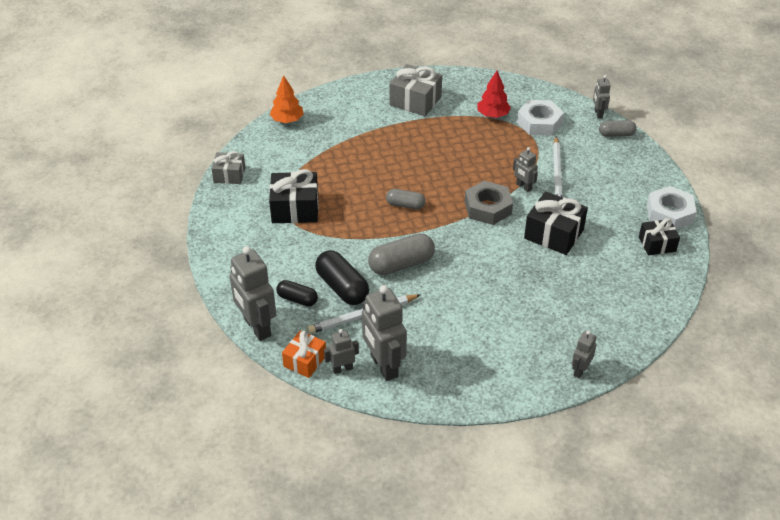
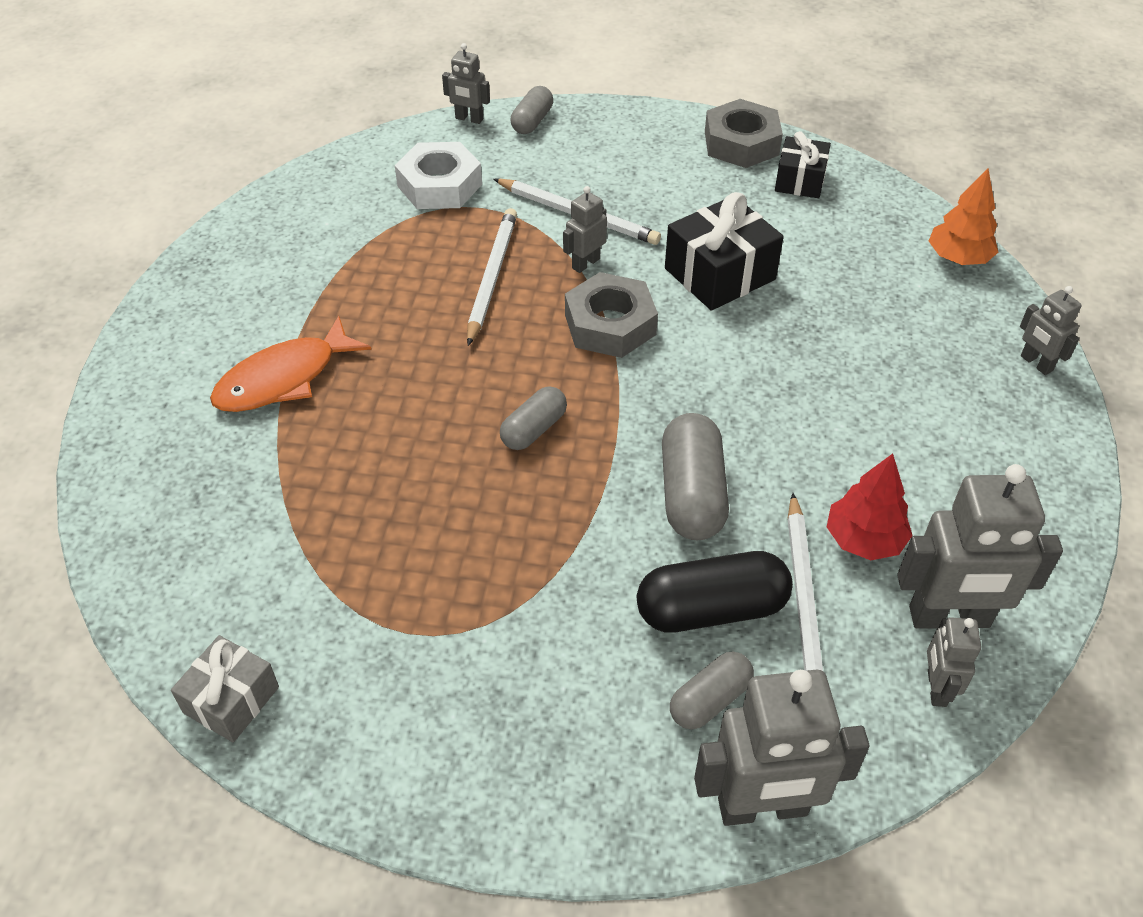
camera: 65 degrees left, 5 degrees up
black gift [269,169,319,223] -> none
orange tree [270,75,304,123] -> orange tree moved to [929,168,998,265]
black capsule [276,280,318,306] -> grey capsule [670,651,754,730]
orange gift [282,331,326,378] -> none
grey gift [389,64,442,116] -> none
red tree [477,71,511,118] -> red tree moved to [827,454,913,560]
grey robot [513,147,538,192] -> grey robot turned 150 degrees clockwise [563,186,607,273]
white nut [647,186,697,229] -> grey nut [705,99,783,168]
none -> orange fish [210,316,372,412]
none -> white pencil [467,208,517,346]

